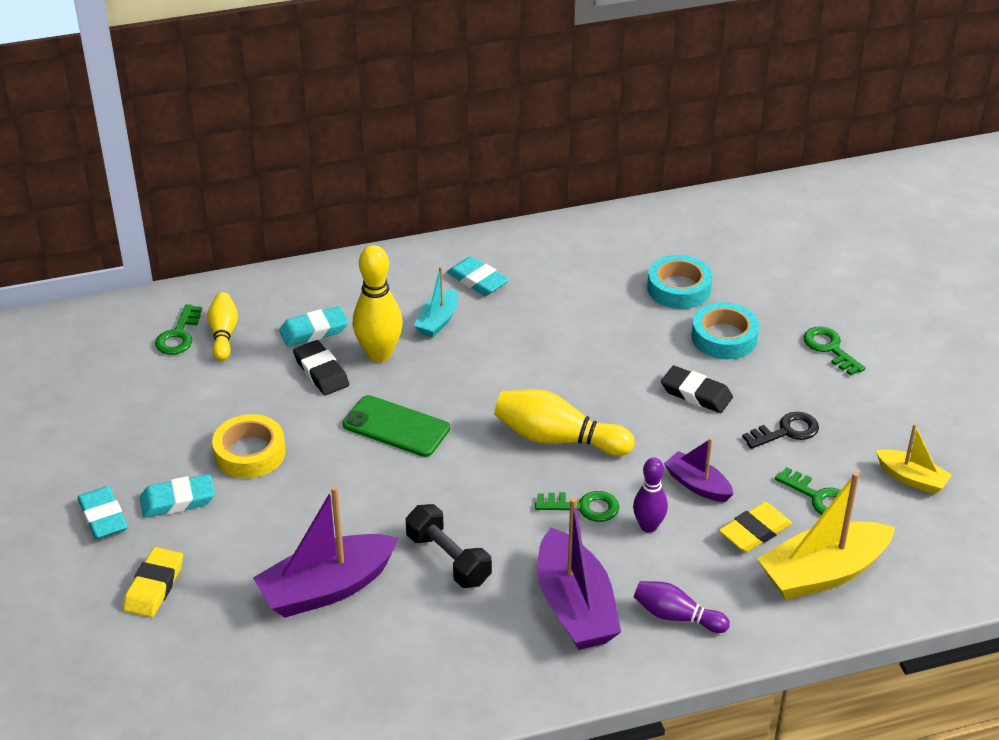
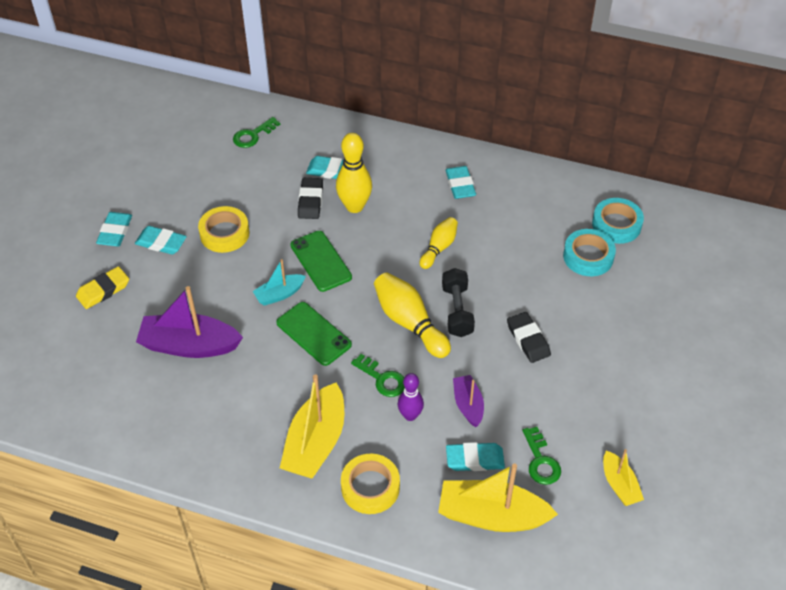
camera: 35 degrees right, 10 degrees up
yellow bowling pin [207,292,238,361] -> yellow bowling pin moved to [420,217,458,269]
black dumbbell [405,504,492,588] -> black dumbbell moved to [442,268,475,337]
turquoise boat [414,266,458,338] -> turquoise boat moved to [253,259,306,306]
purple boat [537,497,621,650] -> yellow boat [280,374,344,479]
purple bowling pin [634,581,730,633] -> yellow tape [341,454,400,514]
turquoise tape [691,302,759,359] -> turquoise tape moved to [592,198,644,244]
yellow eraser [719,502,792,552] -> turquoise eraser [446,442,505,471]
black key [742,412,819,449] -> none
green key [803,327,865,376] -> none
none -> green phone [276,302,352,366]

